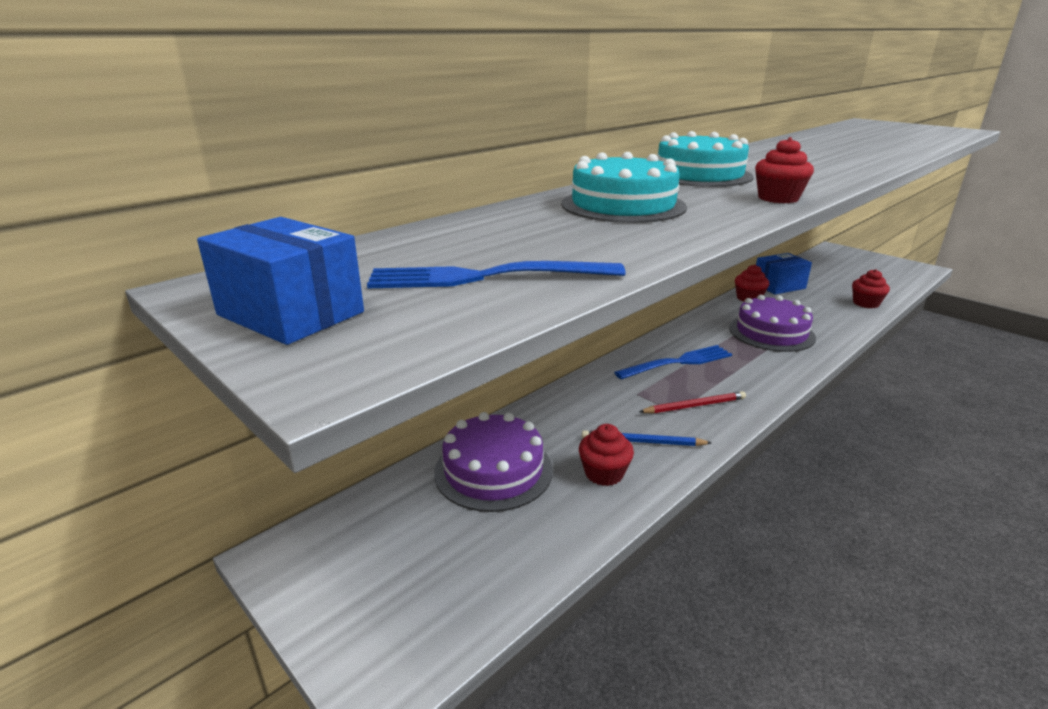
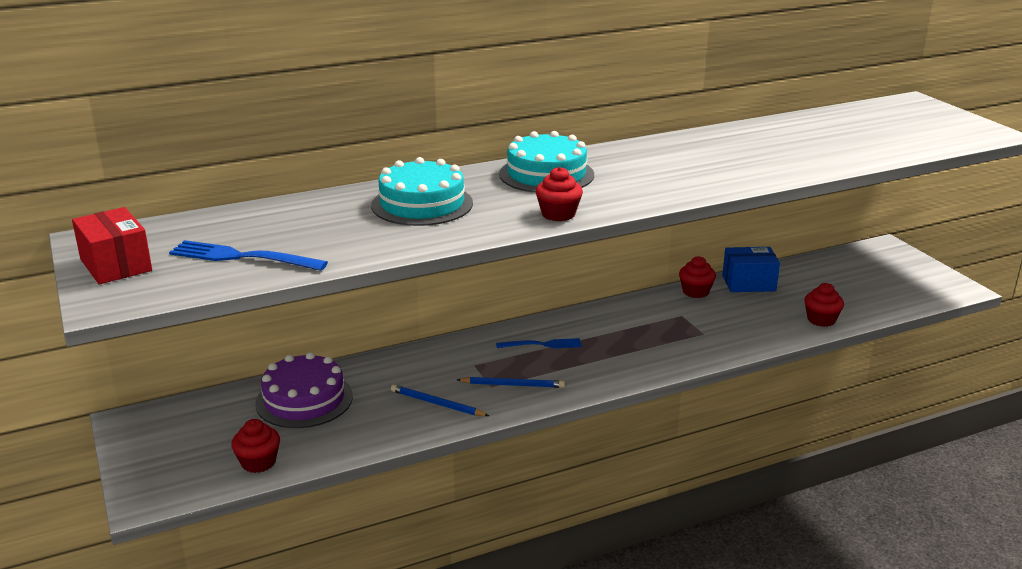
camera: 20 degrees right, 0 degrees up
blue box [197,217,364,345] -> red box [72,207,152,284]
red cupcake [579,424,634,486] -> red cupcake moved to [231,419,280,473]
blue fork [614,345,732,380] -> blue fork [496,338,582,348], size x0.66
red pencil [639,391,746,413] -> blue pencil [457,377,565,388]
purple cake [729,295,816,352] -> none

